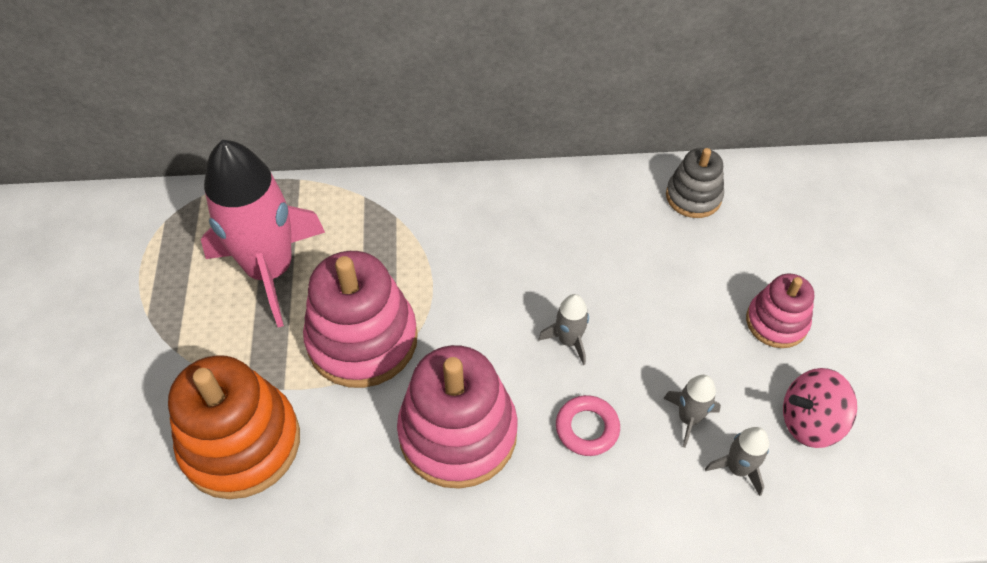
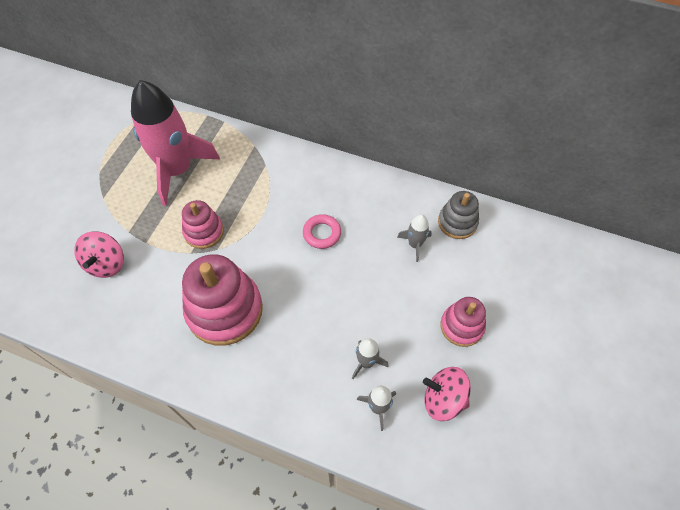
camera: 25 degrees right, 5 degrees up
orange stacking toy [168,355,300,499] -> pink spinning top [74,231,124,278]
pink stacking toy [303,251,418,388] -> pink stacking toy [182,200,224,249], size x0.56
grey rocket [539,294,589,365] -> grey rocket moved to [397,215,432,262]
pink ring [556,395,620,456] -> pink ring moved to [303,214,341,249]

